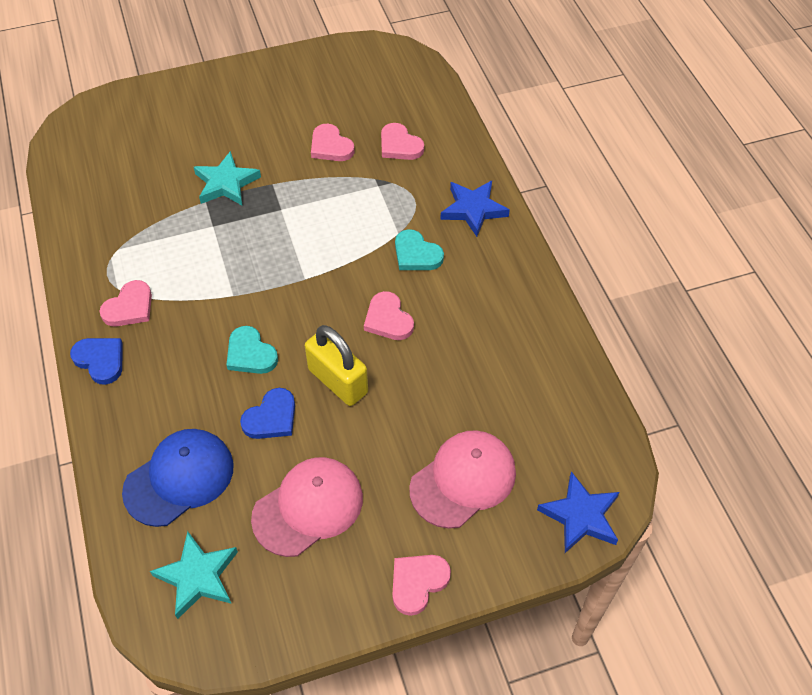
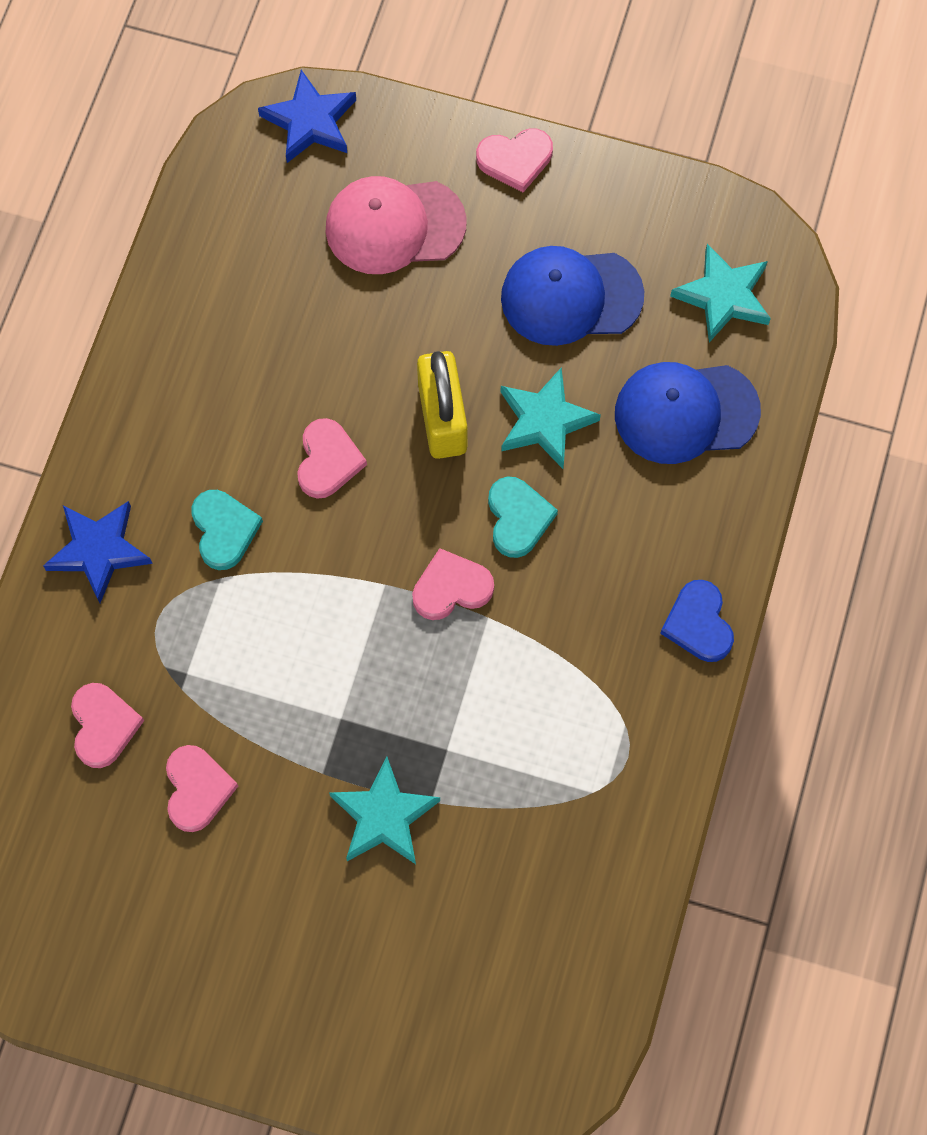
camera: 145 degrees left, 15 degrees up
pink heart [100,280,152,327] -> pink heart moved to [412,548,494,620]
blue heart [240,388,295,439] -> turquoise star [501,367,601,469]
pink cap [251,457,363,557] -> blue cap [501,246,644,346]

